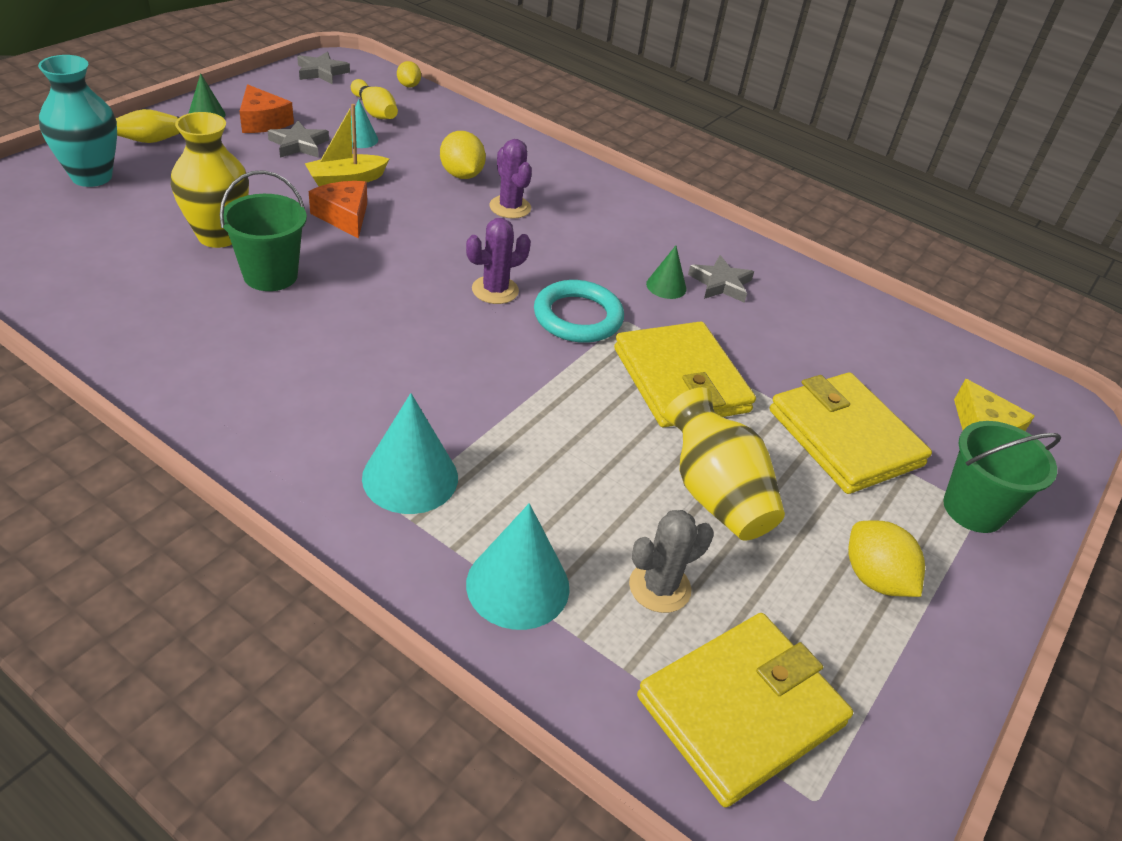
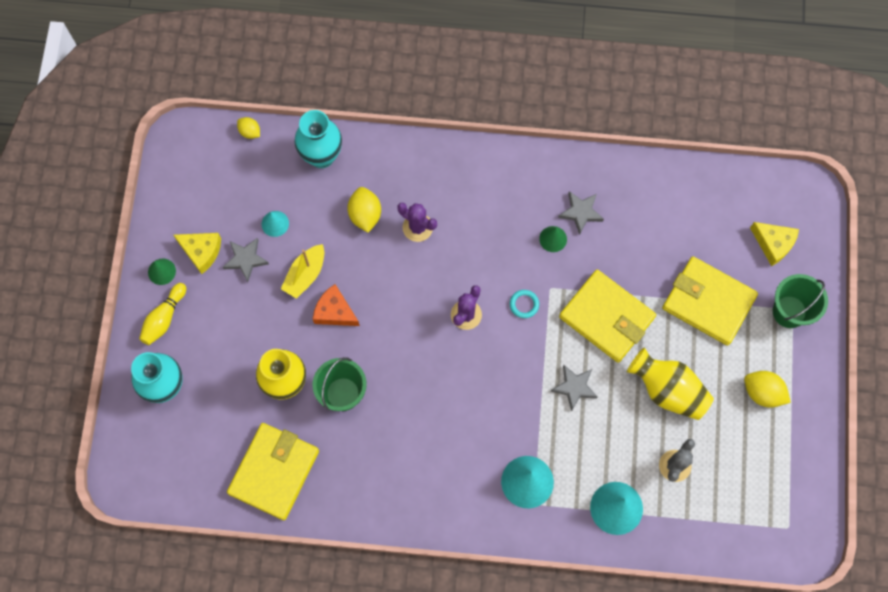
camera: 25 degrees left, 30 degrees up
orange cheese [239,84,294,133] -> yellow cheese [174,233,221,274]
grey star [297,52,350,84] -> grey star moved to [551,365,598,411]
yellow bowling pin [351,79,398,119] -> none
yellow lemon [440,131,486,179] -> yellow lemon turned 45 degrees clockwise [347,187,381,233]
turquoise ring [534,280,624,343] -> turquoise ring [510,290,539,318], size x0.50
yellow wallet [637,613,853,808] -> yellow wallet moved to [227,423,319,520]
none -> turquoise vase [295,110,342,168]

